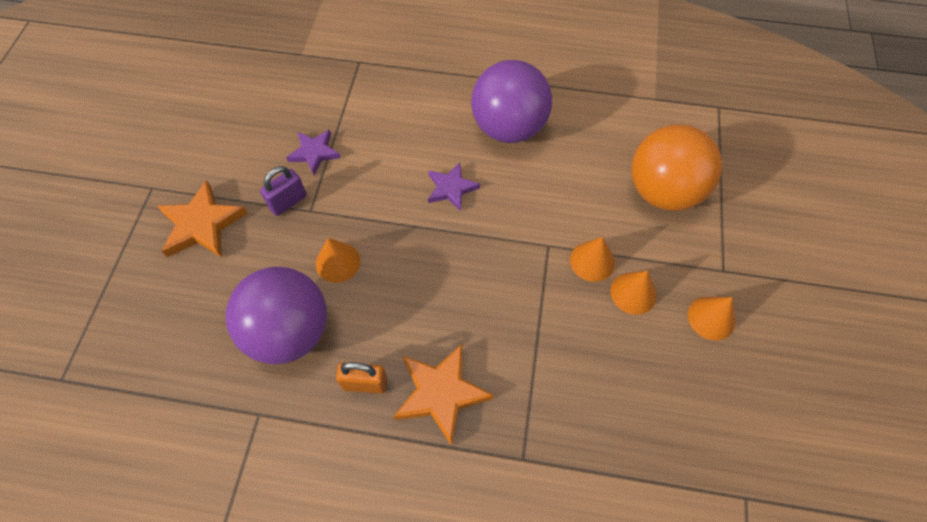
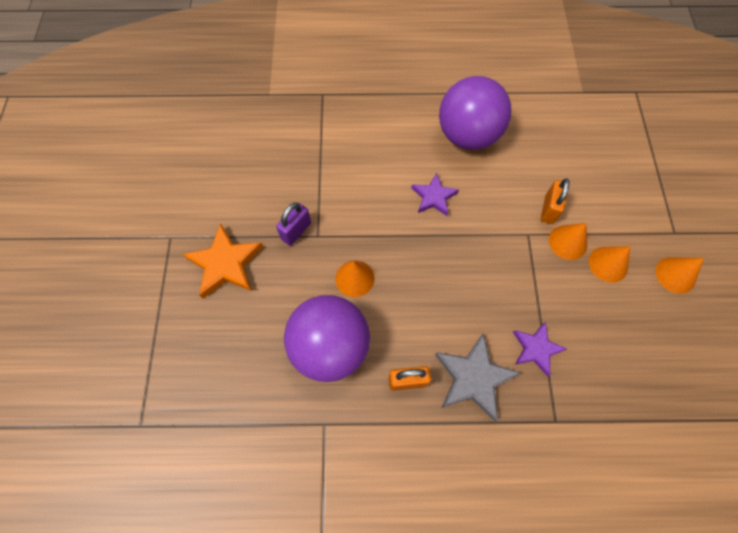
camera: 10 degrees left, 5 degrees up
purple star [286,130,341,175] -> purple star moved to [513,322,567,377]
orange star [394,344,494,446] -> grey star [435,333,521,421]
orange ball [631,124,722,211] -> none
none -> orange padlock [541,178,570,224]

